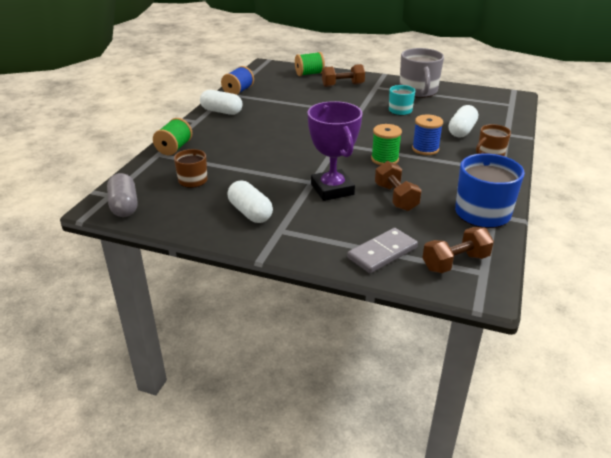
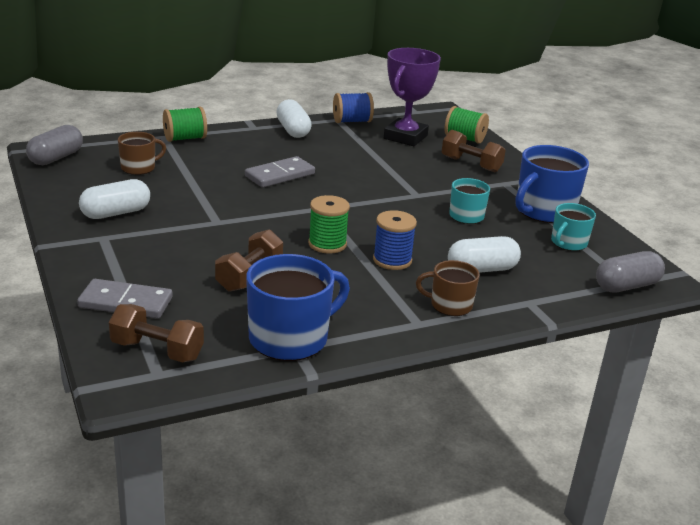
camera: 45 degrees right, 5 degrees down
white capsule [228,180,273,223] -> white capsule turned 45 degrees clockwise [79,179,150,219]
purple trophy [308,101,363,201] -> purple trophy moved to [384,48,441,146]
grey mug [400,48,444,98] -> blue mug [516,145,589,223]
none -> grey domino [245,156,315,187]
none -> turquoise mug [551,203,596,251]
none -> grey capsule [596,251,665,292]

